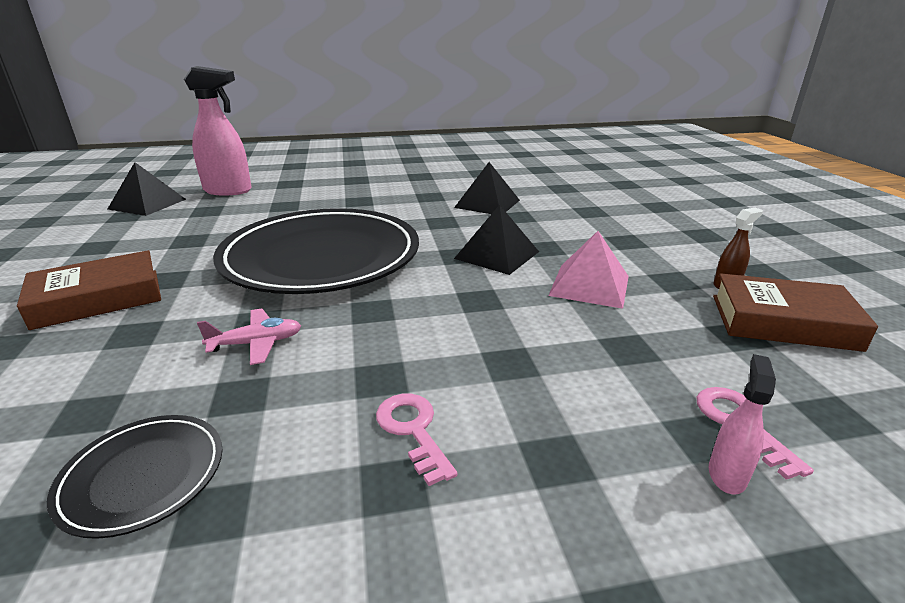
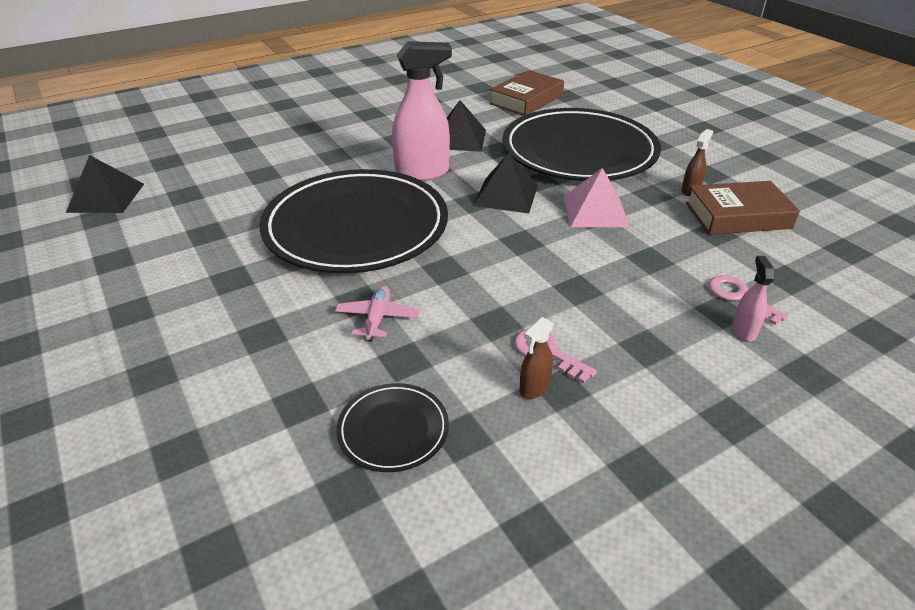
camera: 20 degrees left, 10 degrees up
brown book [17,250,161,330] -> brown book moved to [490,70,564,116]
pink spray bottle [184,66,252,196] -> pink spray bottle moved to [392,41,452,181]
pink plane [197,308,301,365] -> pink plane turned 45 degrees counterclockwise [335,285,420,342]
none -> black plate [502,108,661,181]
none -> brown spray bottle [519,317,554,399]

